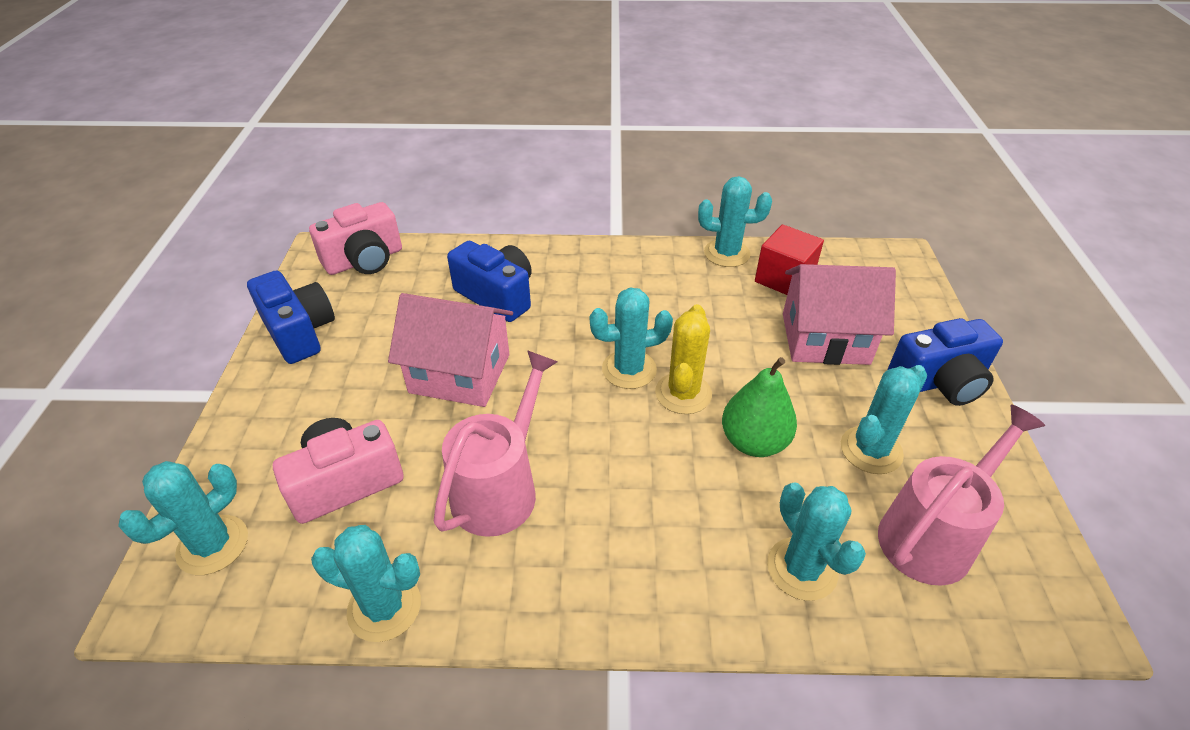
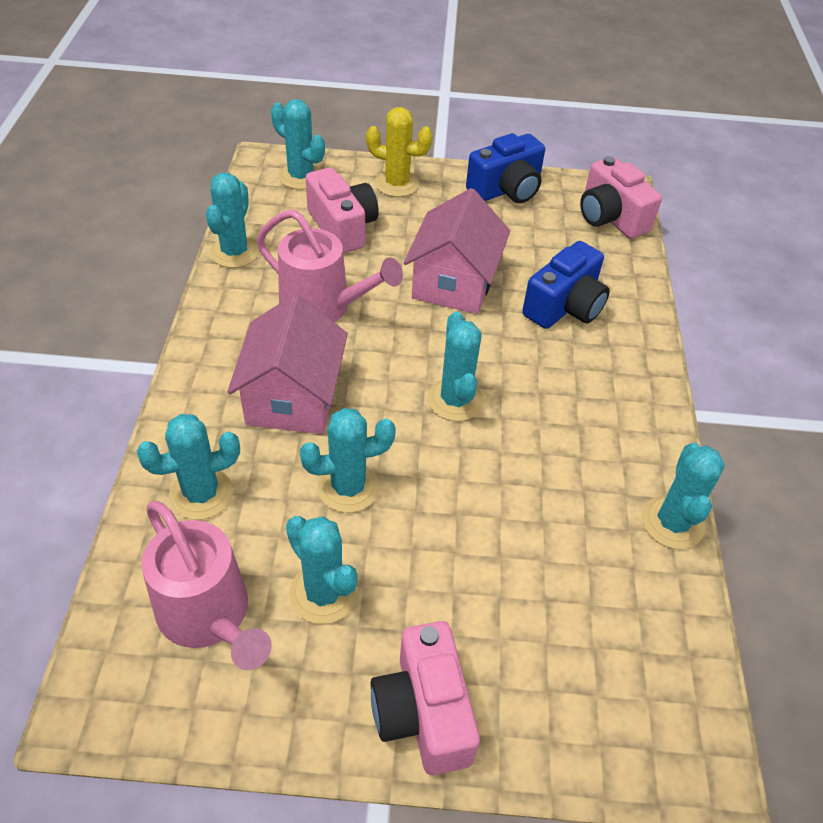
camera: 90 degrees right, 5 degrees up
yellow cactus [655,304,712,414] -> yellow cactus moved to [366,107,433,197]
green pear [722,357,797,457] -> turquoise cactus [300,408,396,513]
red cube [755,224,824,295] -> none
pink house [783,264,896,365] -> pink house moved to [227,294,348,434]
blue camera [888,318,1003,406] -> pink camera [371,621,480,775]

